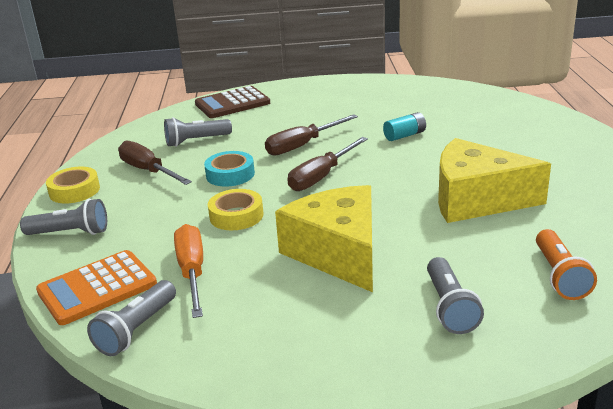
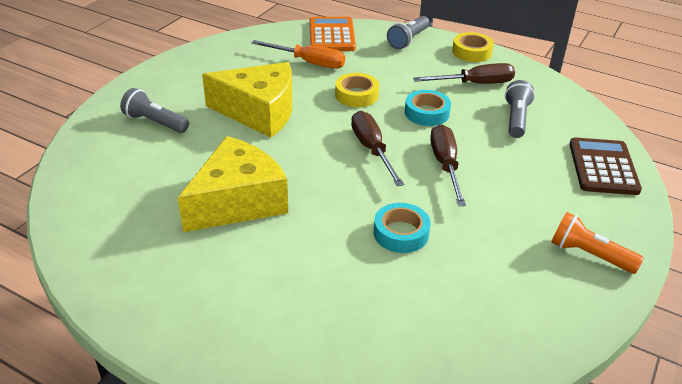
camera: 120 degrees right, 10 degrees up
grey flashlight [87,280,176,356] -> none
turquoise battery [383,112,426,141] -> turquoise tape [373,203,431,253]
orange flashlight [536,229,597,300] -> orange flashlight moved to [551,212,644,274]

